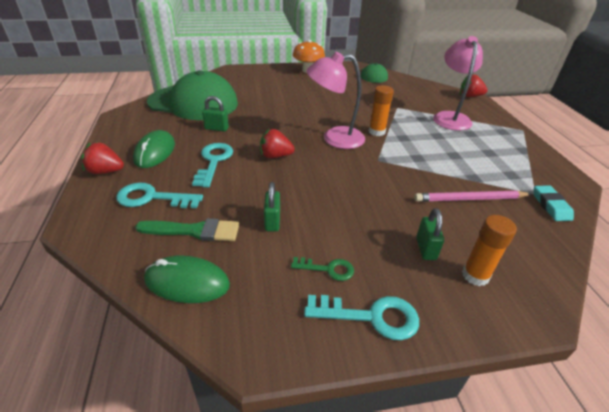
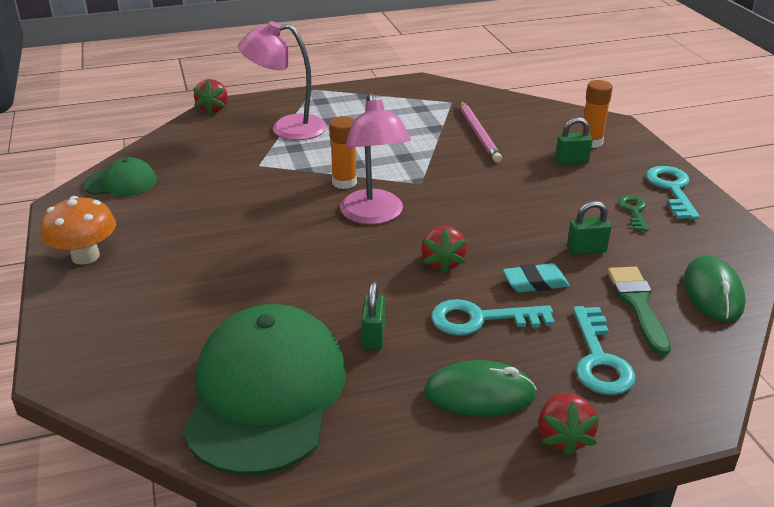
camera: 95 degrees left, 5 degrees down
turquoise eraser [534,186,574,221] -> turquoise eraser moved to [503,263,570,293]

